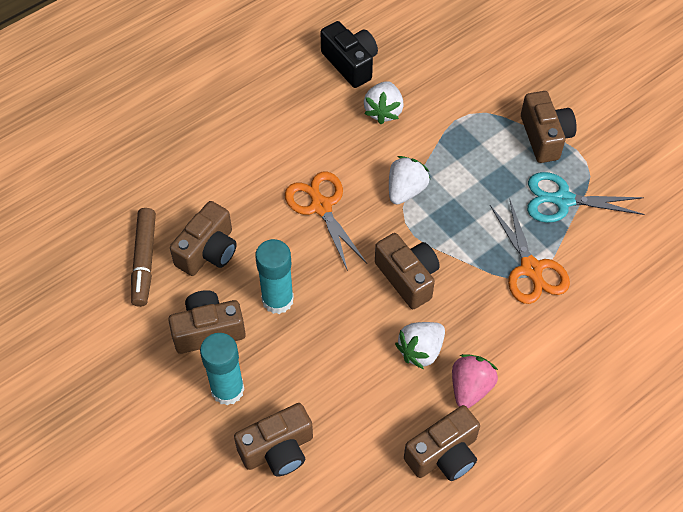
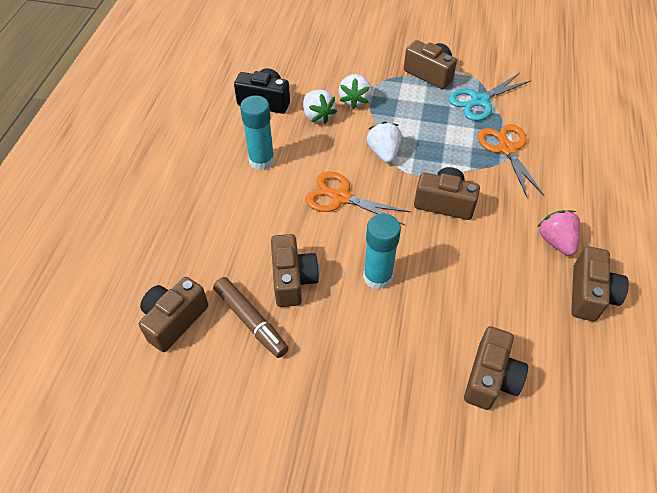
camera: 40 degrees left, 5 degrees down
brown camera [168,290,246,354] -> brown camera moved to [139,277,208,352]
turquoise glue stick [200,333,245,405] -> turquoise glue stick moved to [240,95,275,170]
white strawberry [395,322,445,369] -> white strawberry moved to [338,74,371,109]
orange scissors [490,200,570,304] -> orange scissors turned 135 degrees counterclockwise [478,124,544,197]

